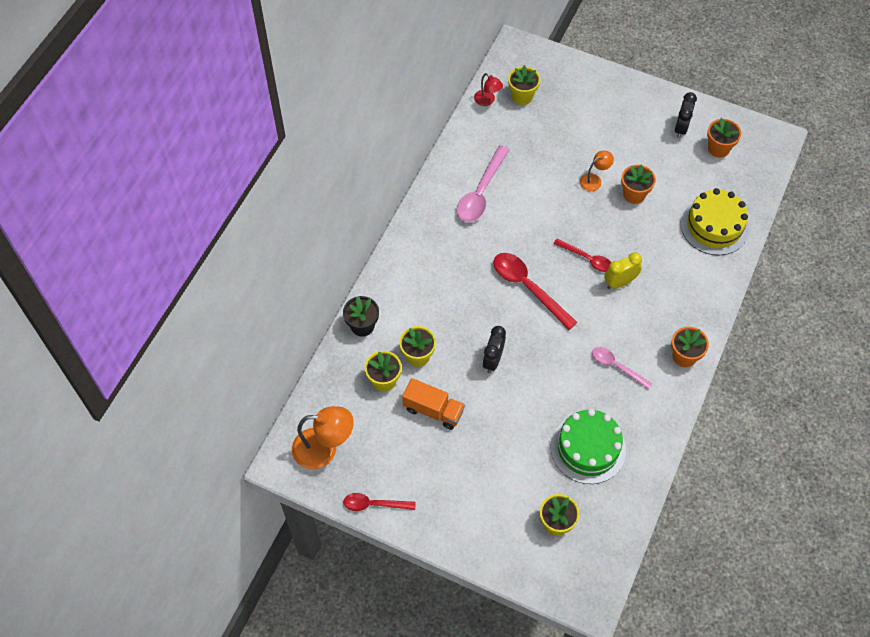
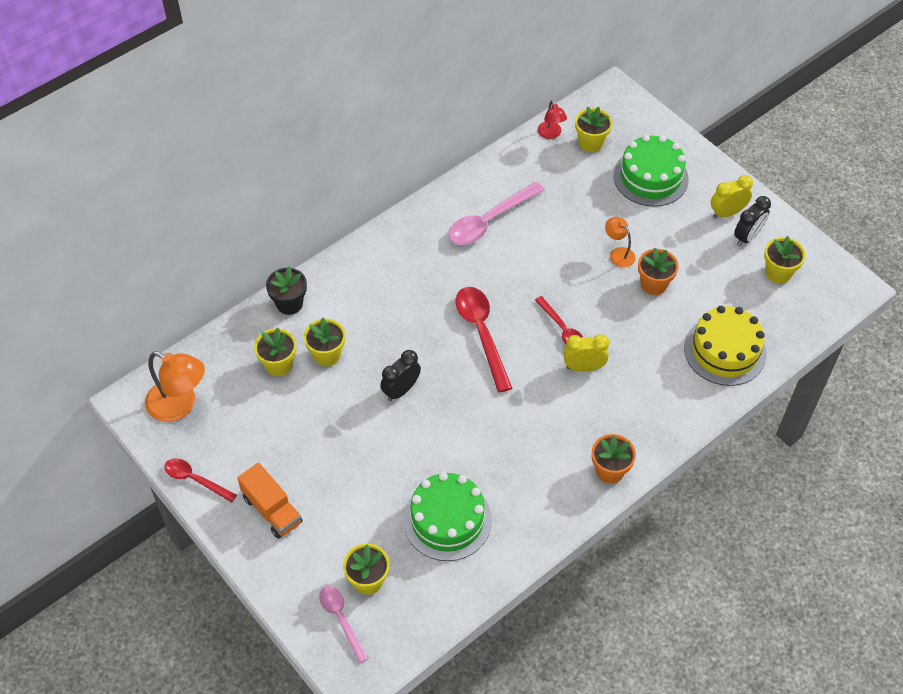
camera: 25 degrees right, 5 degrees down
orange truck [402,378,465,430] -> orange truck moved to [237,463,303,539]
orange lamp [580,151,614,191] -> orange lamp turned 120 degrees counterclockwise [605,217,636,268]
pink spoon [592,347,652,390] -> pink spoon moved to [319,586,368,663]
orange flower pot [707,118,741,158] -> yellow flower pot [764,236,806,284]
none -> green cake [614,135,689,207]
none -> yellow clock [711,175,753,218]

